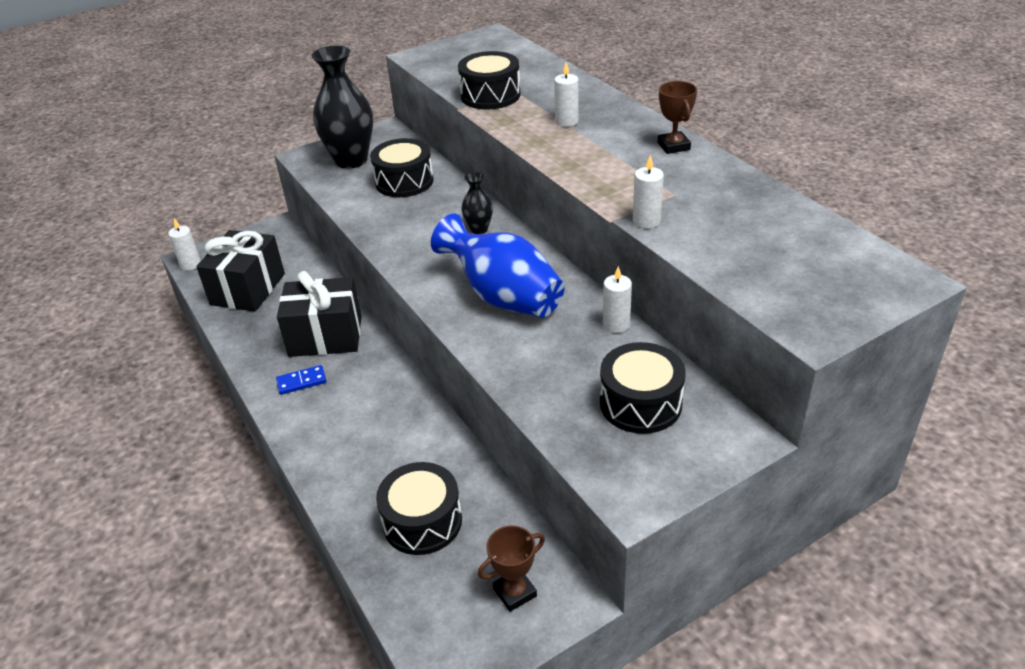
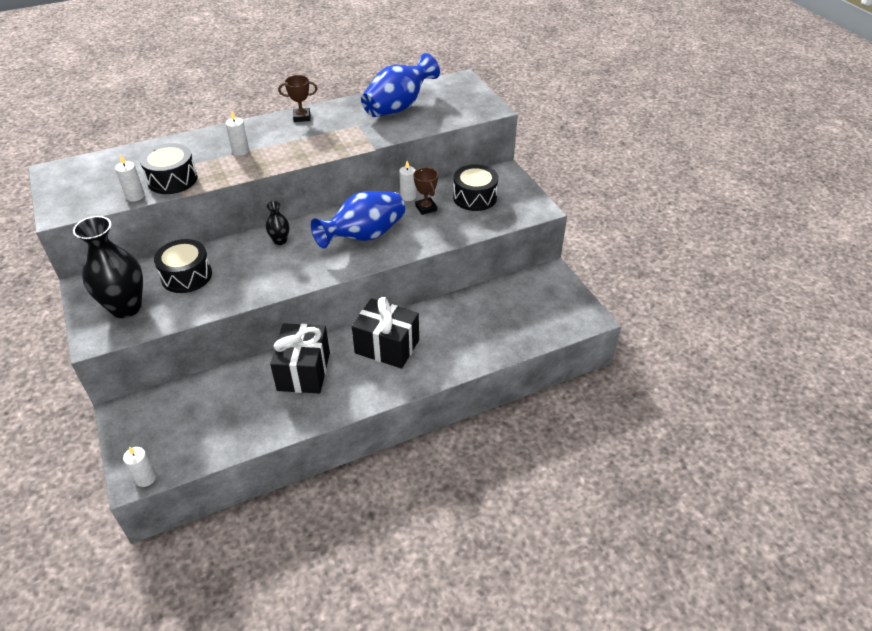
camera: 85 degrees left, 5 degrees up
black gift [196,230,285,312] -> black gift moved to [352,297,419,369]
blue domino [276,365,327,395] -> none
black drum [376,462,462,555] -> none
brown trophy [478,525,545,612] -> brown trophy moved to [413,167,438,215]
white candle [633,155,664,228] -> white candle moved to [115,154,145,202]
none -> blue vase [361,53,440,117]

